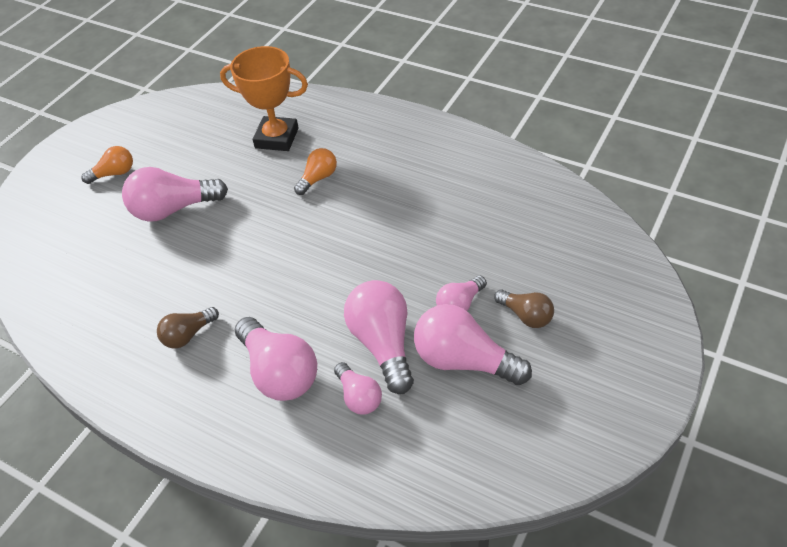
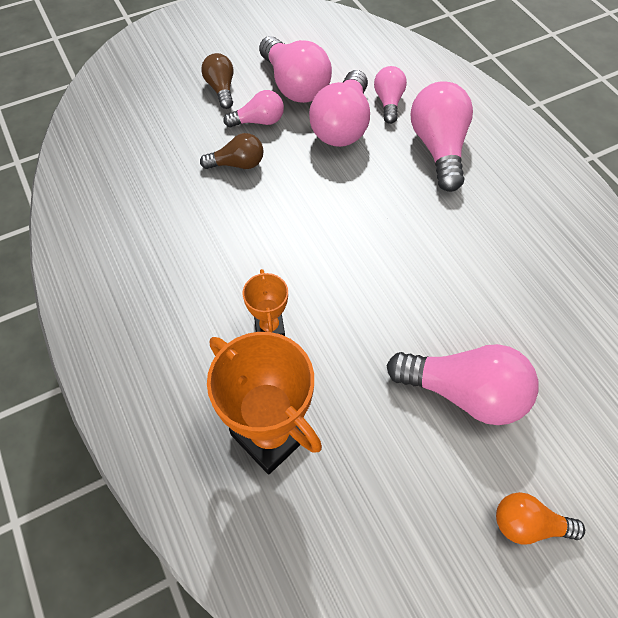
camera: 150 degrees left, 10 degrees up
brown light bulb [157,307,219,349] -> brown light bulb moved to [200,133,264,169]
orange light bulb [294,148,337,195] -> orange trophy [243,269,288,336]

